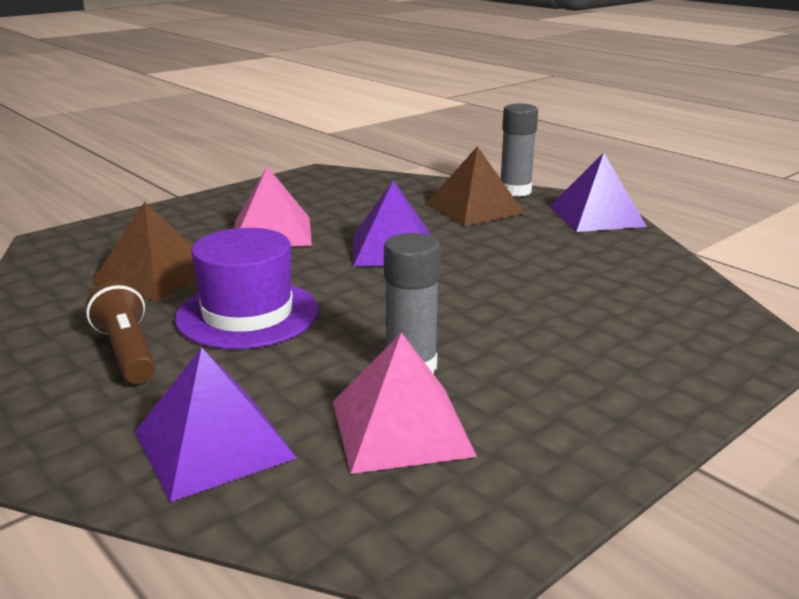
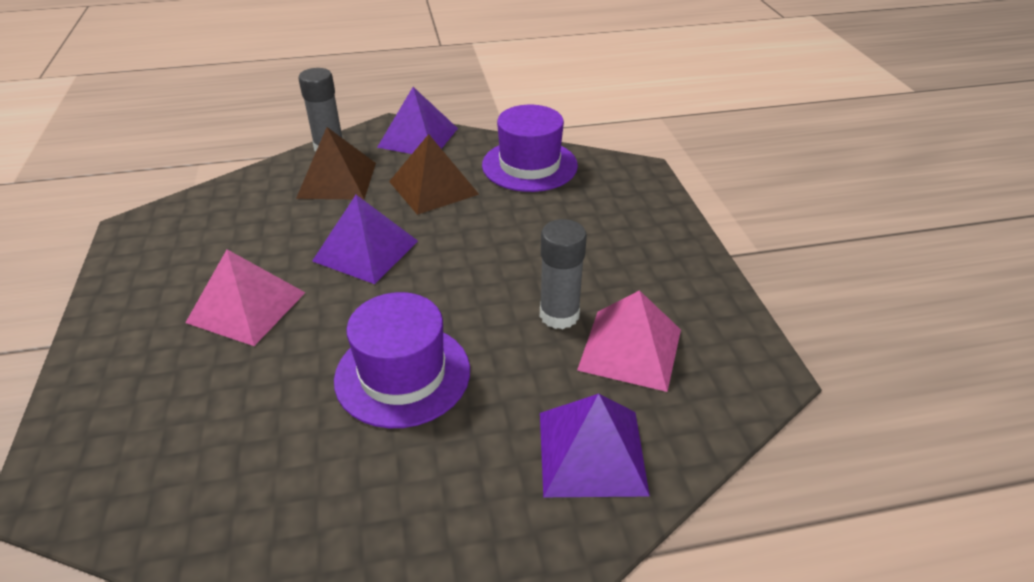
camera: 60 degrees left, 15 degrees up
brown flashlight [86,281,156,384] -> none
brown pyramid [91,202,197,302] -> brown pyramid moved to [389,134,479,215]
none -> purple hat [482,105,578,192]

